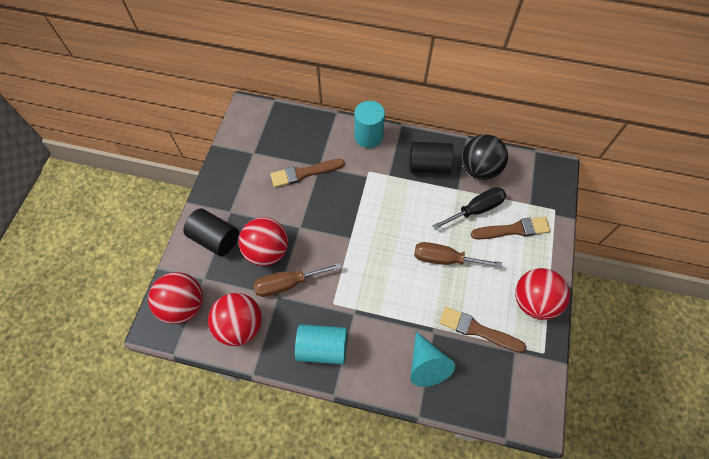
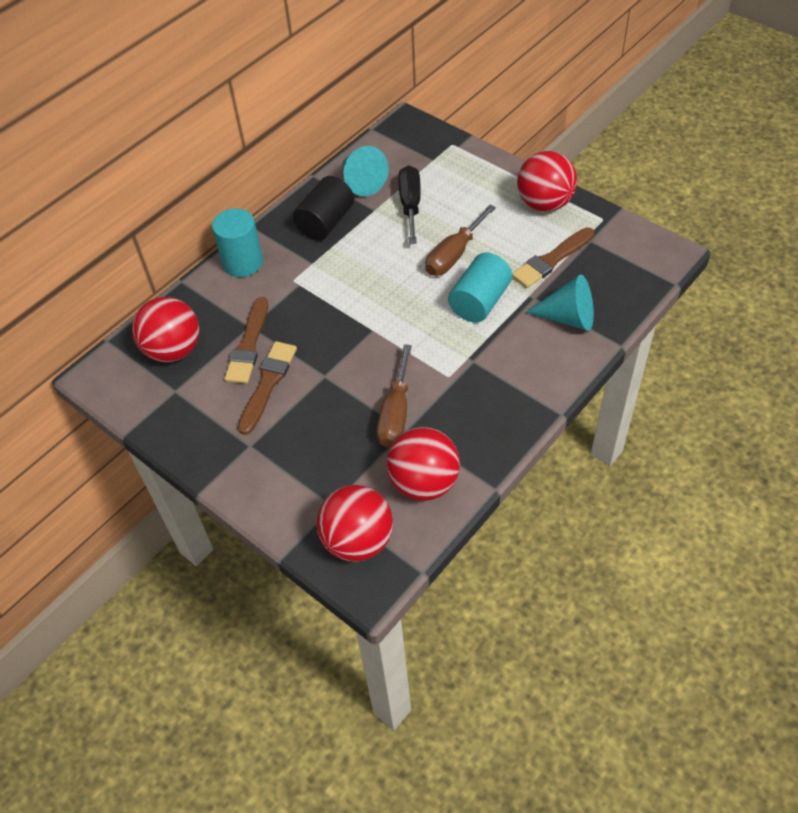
camera: 60 degrees left, 10 degrees down
black cylinder [183,208,239,256] -> none
red ball [239,217,288,266] -> red ball moved to [132,297,200,362]
turquoise cylinder [295,324,347,365] -> turquoise cylinder moved to [448,253,512,323]
black ball [462,134,508,180] -> turquoise cone [343,146,389,196]
brown brush [471,217,551,239] -> brown brush moved to [238,341,297,435]

